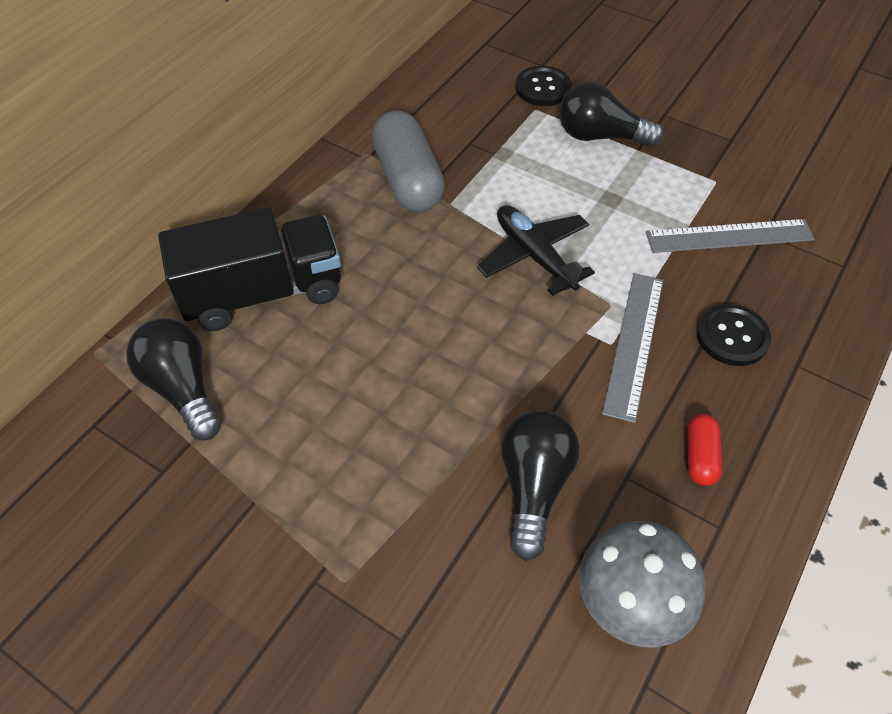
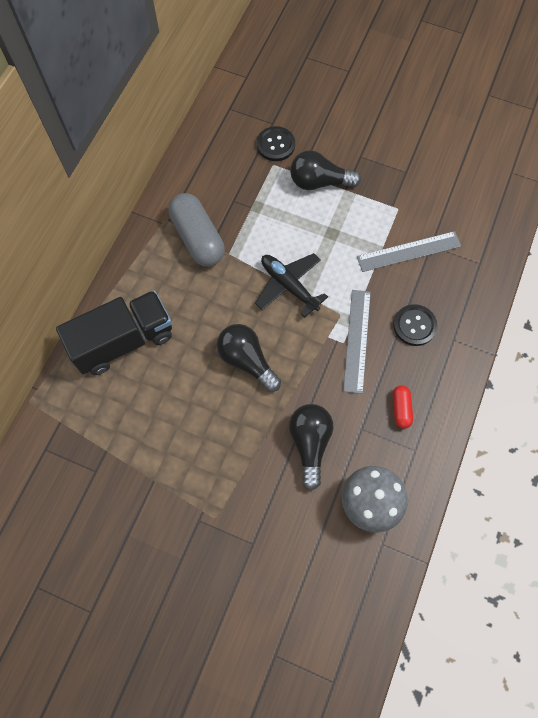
camera: 10 degrees left, 15 degrees up
black light bulb [126,318,221,441] -> black light bulb moved to [217,324,281,392]

